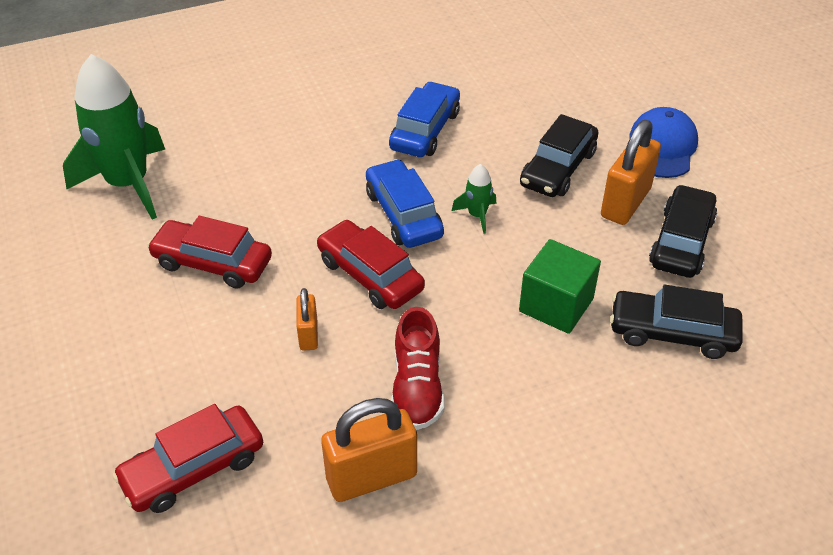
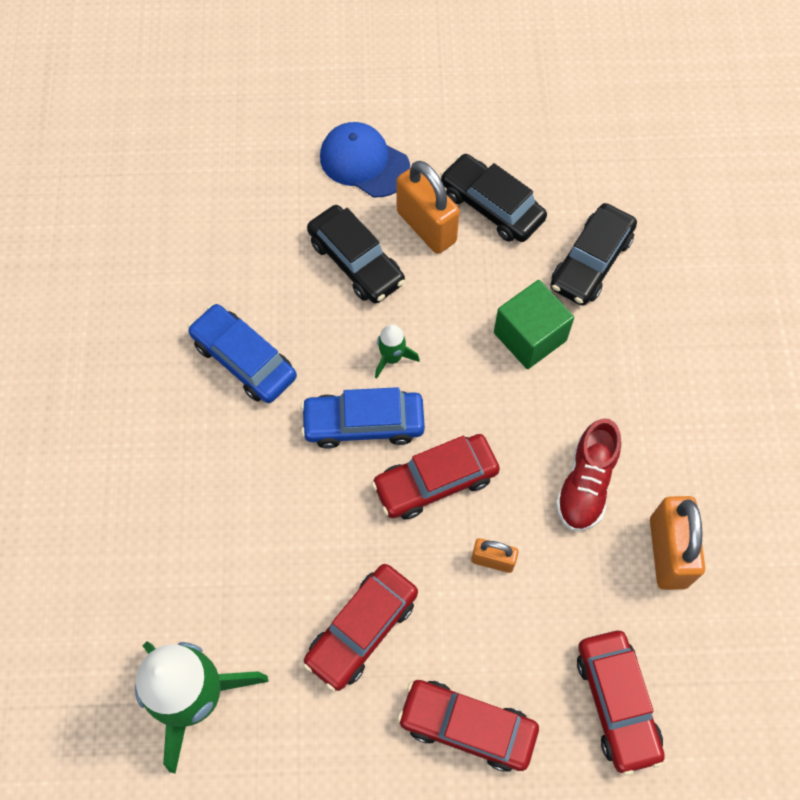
camera: 70 degrees left, 20 degrees up
red shoe [391,307,445,430] -> red shoe turned 90 degrees clockwise [555,418,621,531]
none -> red car [397,680,539,772]

